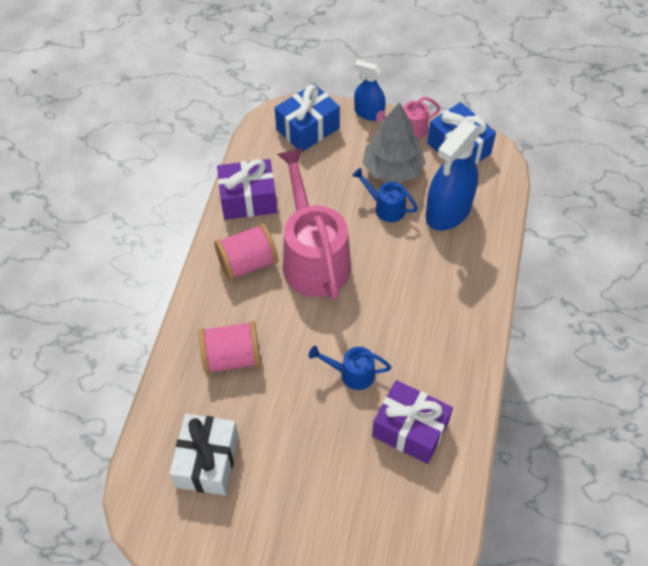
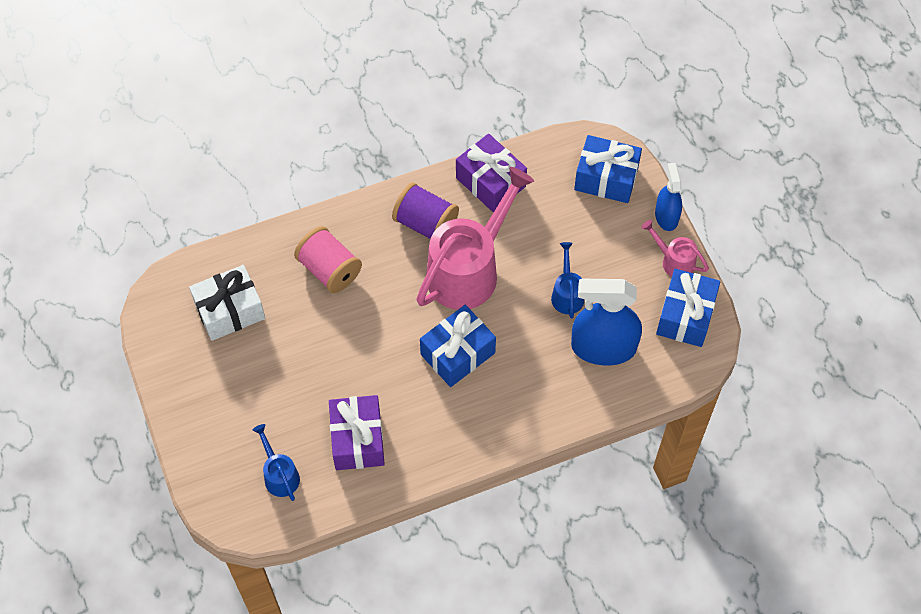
camera: 55 degrees right, 5 degrees up
pink spool [214,223,278,281] -> purple spool [392,182,459,239]
blue watering can [309,346,391,390] -> blue watering can moved to [253,424,300,501]
grey tree [362,102,426,183] -> none
none -> blue gift [420,305,496,387]

